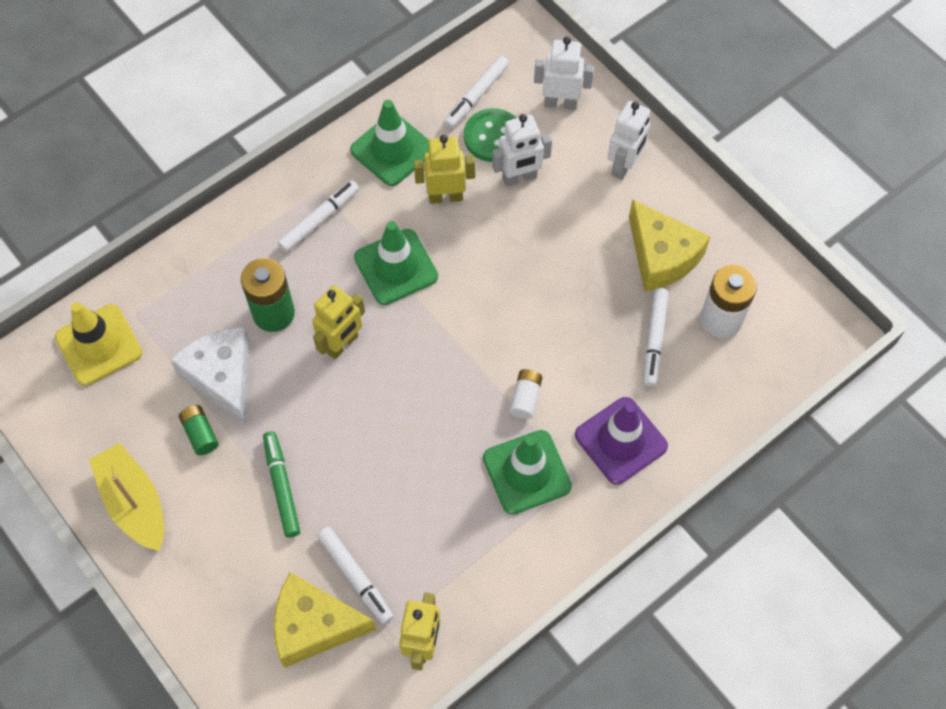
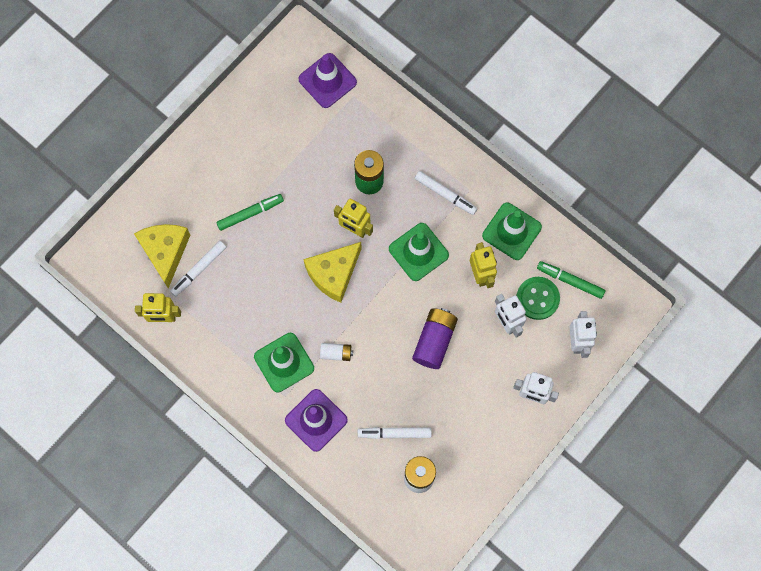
camera: 80 degrees right, 10 degrees up
yellow traffic cone [55,302,142,386] -> purple traffic cone [298,53,357,108]
yellow boat [89,443,164,551] -> none
white cheese [170,327,251,425] -> none
green battery [179,405,219,455] -> none
white marker [444,56,509,129] -> green marker [537,261,606,299]
yellow cheese [629,199,711,292] -> yellow cheese moved to [303,242,362,303]
none -> purple battery [412,308,458,369]

